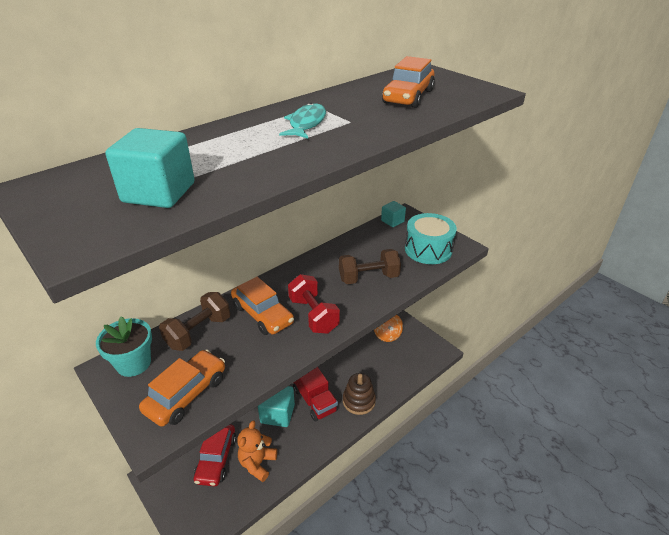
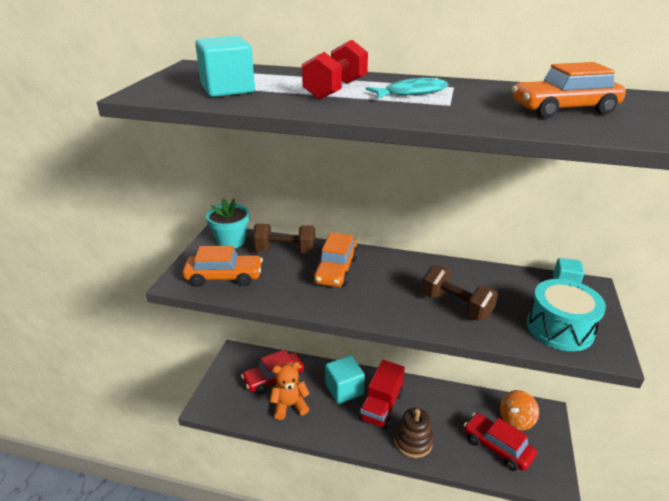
camera: 55 degrees right, 5 degrees down
red dumbbell [288,274,340,334] -> red dumbbell moved to [302,40,368,100]
none -> red car [463,413,537,471]

